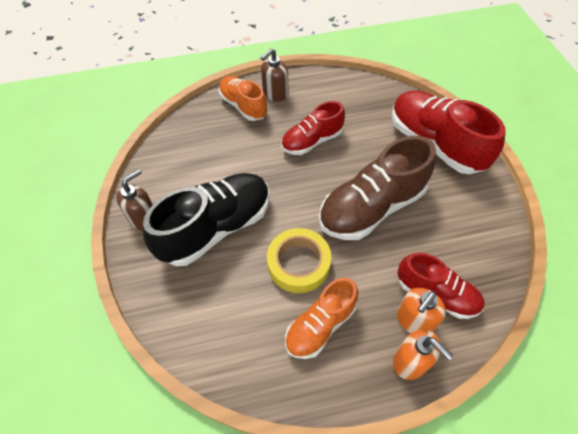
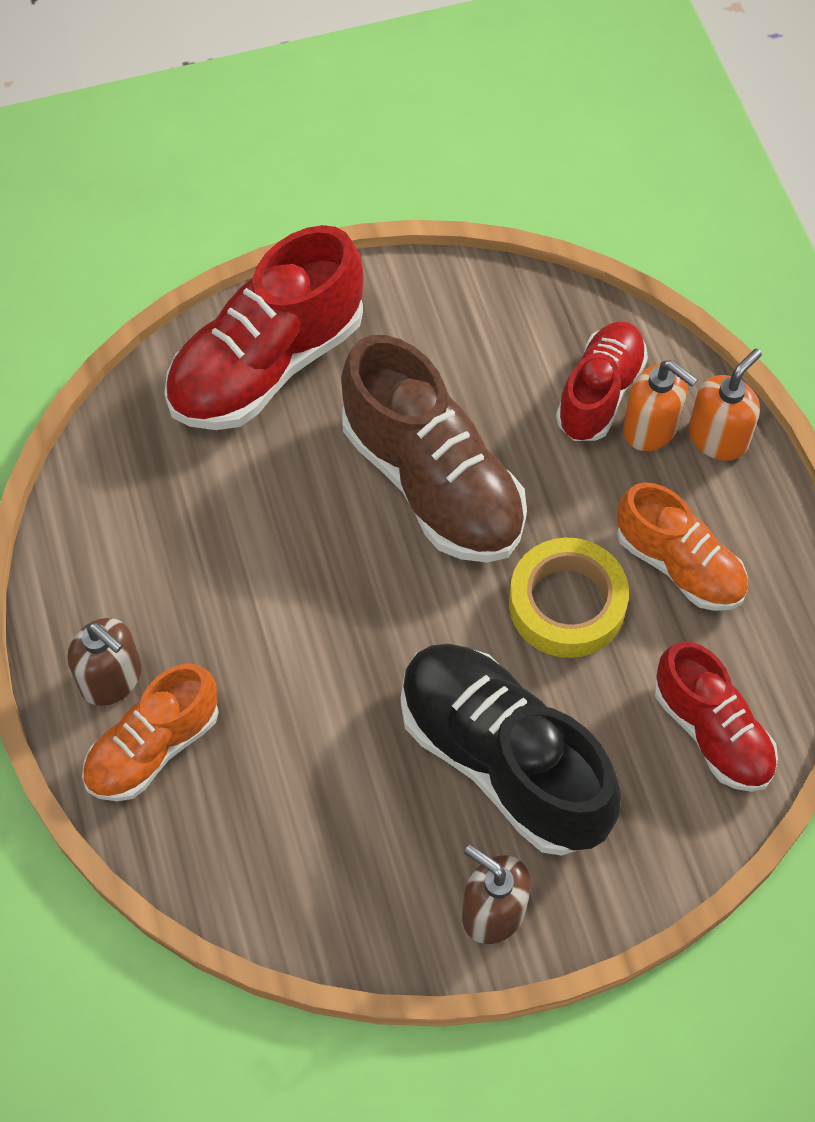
camera: 95 degrees left, 5 degrees up
red shoe [281,101,345,155] -> red shoe moved to [655,641,778,792]

